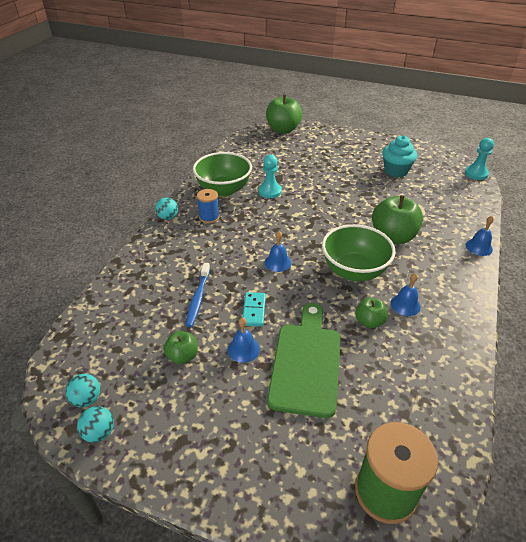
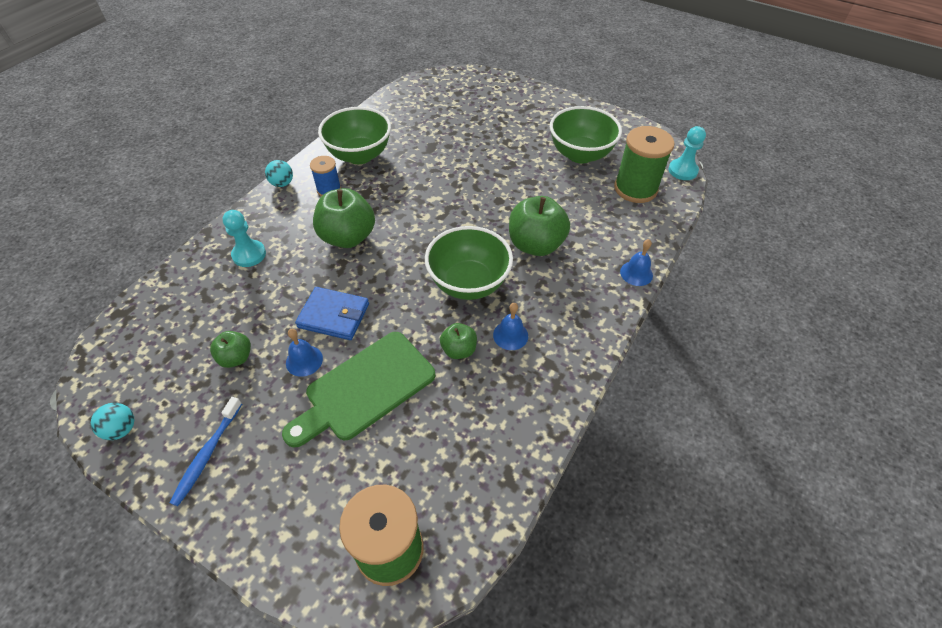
camera: 10 degrees right, 10 degrees up
turquoise ball [65,374,100,407] -> none
blue toothbrush [186,263,210,327] -> blue toothbrush moved to [170,397,242,506]
turquoise domino [243,292,266,327] -> blue wallet [295,287,369,340]
turquoise pawn [259,154,282,198] -> turquoise pawn moved to [223,210,266,267]
blue bell [265,231,291,272] -> none
green apple [266,95,302,134] -> green apple moved to [313,188,375,248]
green cutting board [267,303,341,418] -> green cutting board turned 150 degrees counterclockwise [282,332,435,447]
turquoise cupcake [382,135,417,177] -> green bowl [550,106,622,164]
none -> green spool [614,126,674,203]

